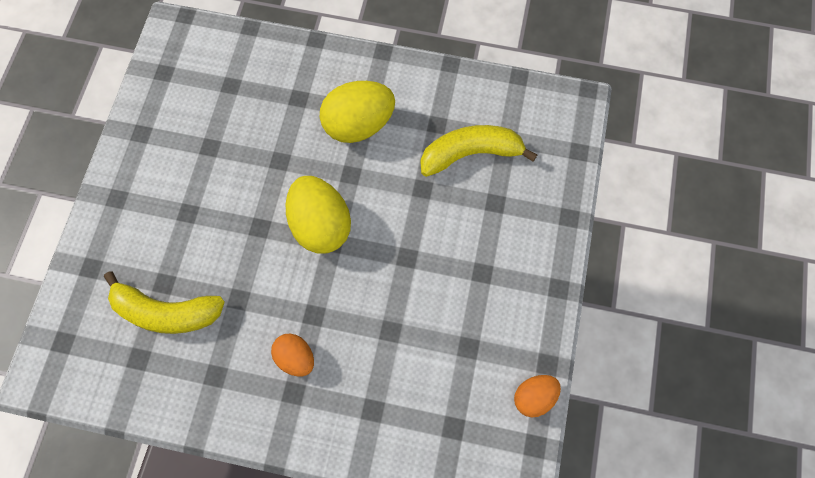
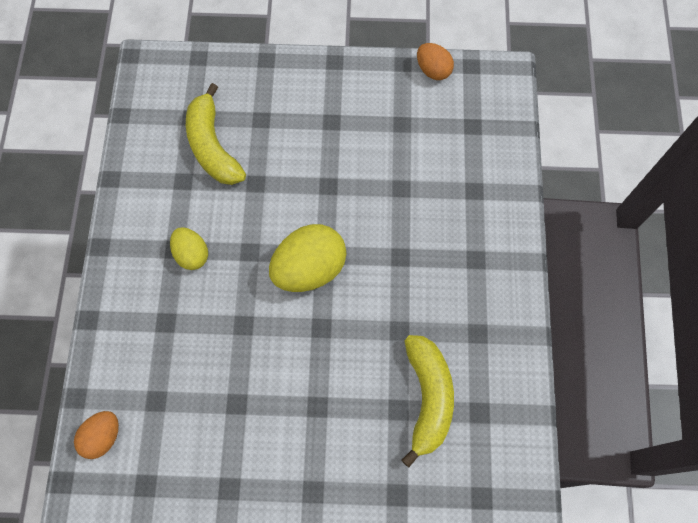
camera: 100 degrees left, 0 degrees up
orange egg [271,334,314,376] -> orange egg moved to [74,411,119,459]
yellow egg [320,81,395,143] -> yellow egg [170,227,208,270], size x0.57

